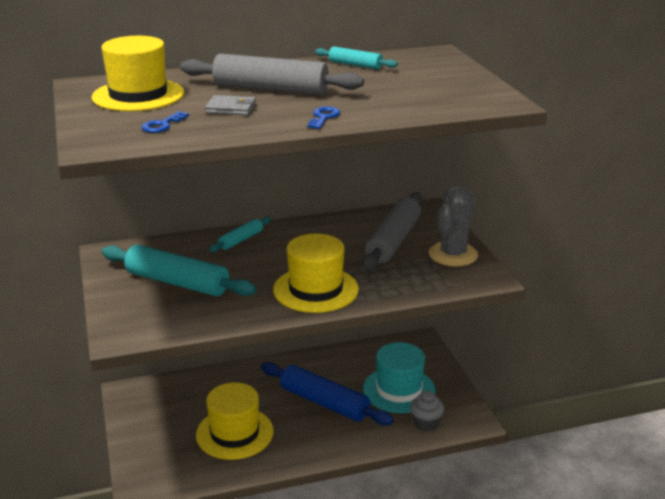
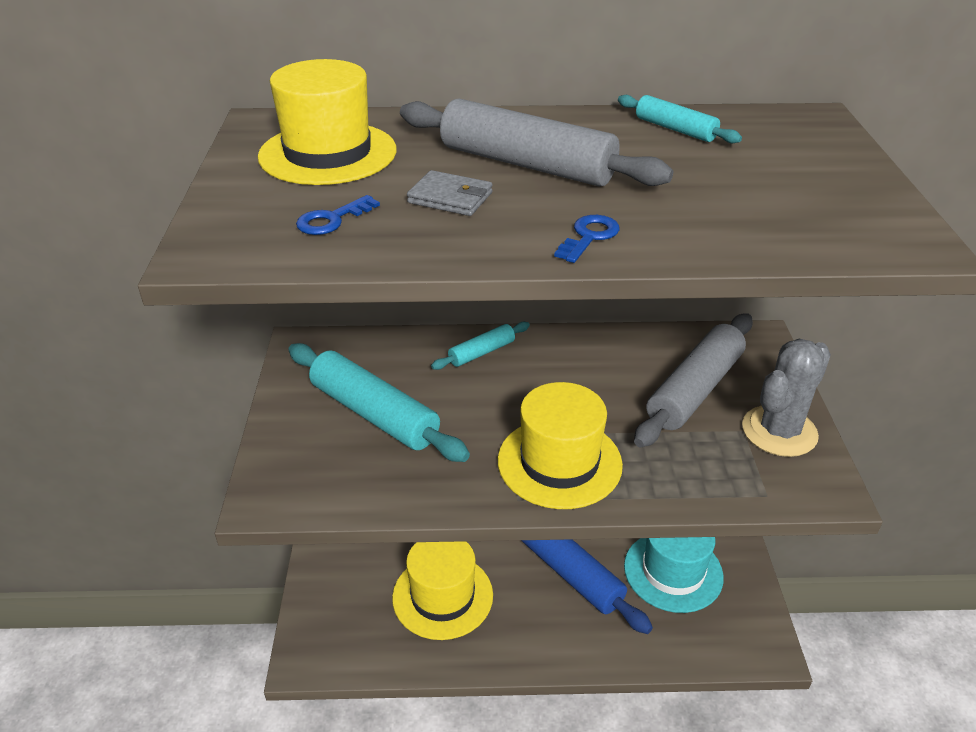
camera: 15 degrees right, 10 degrees up
grey cupcake [410,390,444,432] -> none

